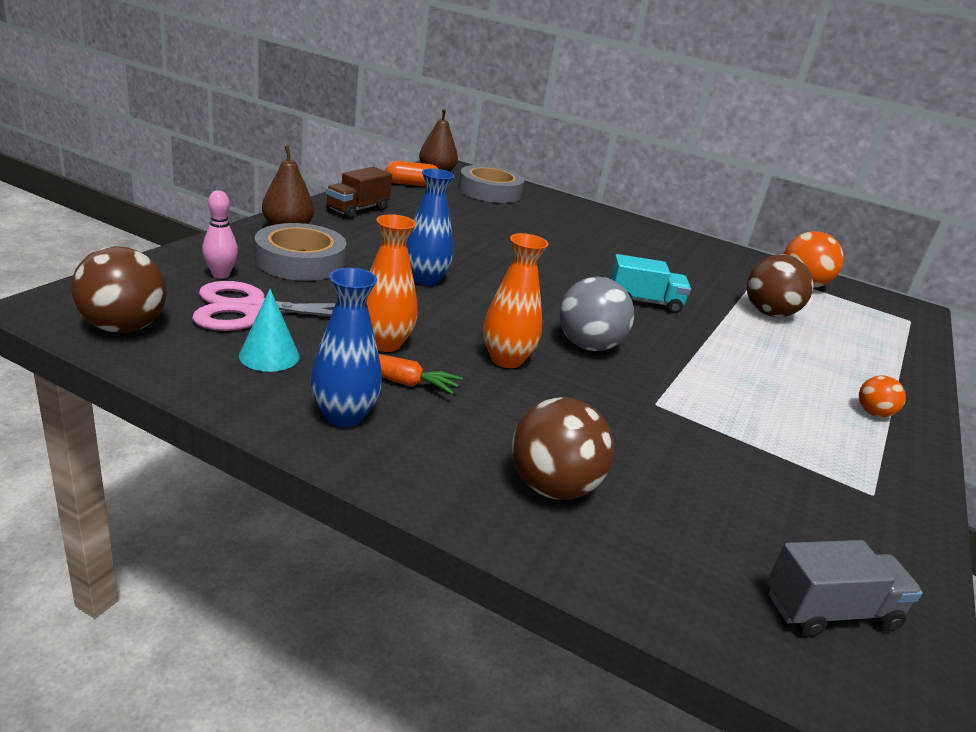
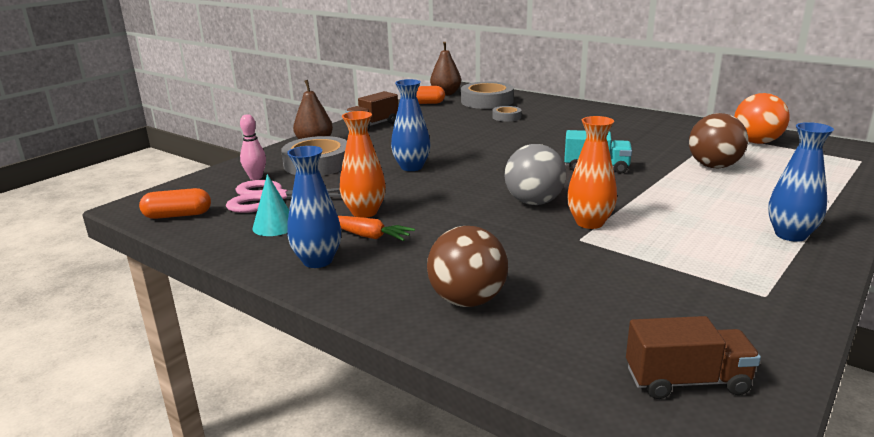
camera: 15 degrees right, 5 degrees down
brown ball [71,246,167,333] -> orange capsule [139,188,211,219]
orange vase [483,233,548,368] -> orange vase moved to [567,116,617,229]
grey truck [767,540,923,637] -> brown truck [626,316,761,399]
orange ball [859,375,906,417] -> blue vase [768,122,834,242]
none -> grey tape [492,106,522,122]

